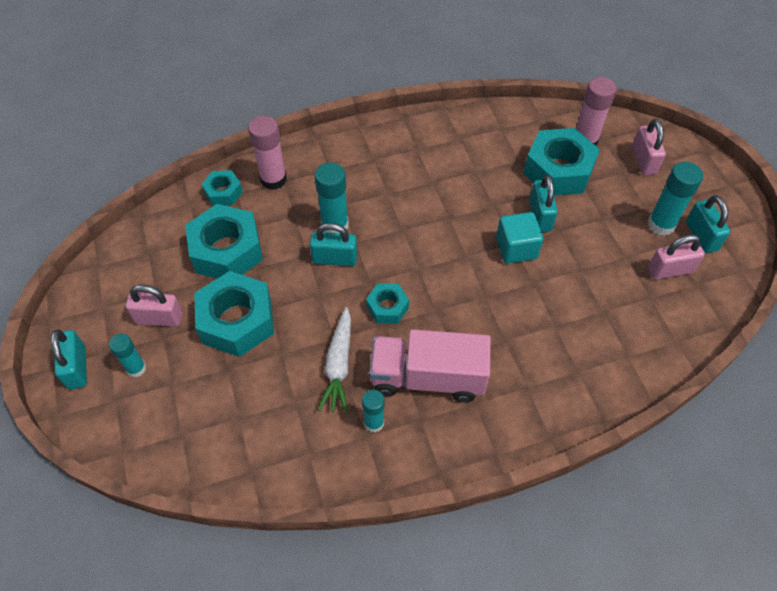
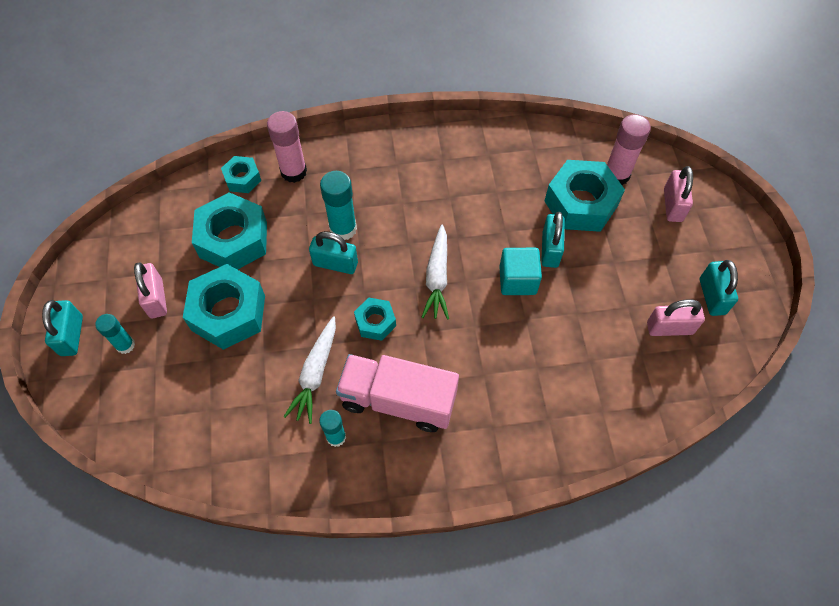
camera: 10 degrees right, 5 degrees up
pink padlock [126,285,183,327] -> pink padlock turned 60 degrees clockwise [134,262,167,318]
turquoise glue stick [648,162,703,236] -> none
none -> white carrot [422,224,449,320]

